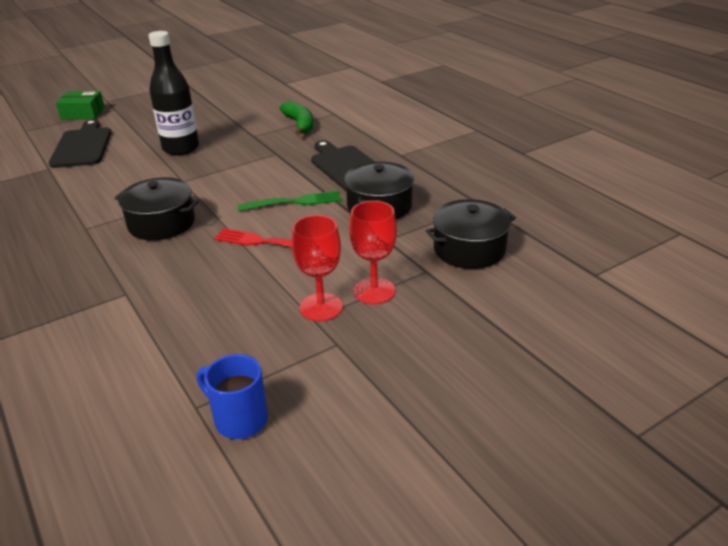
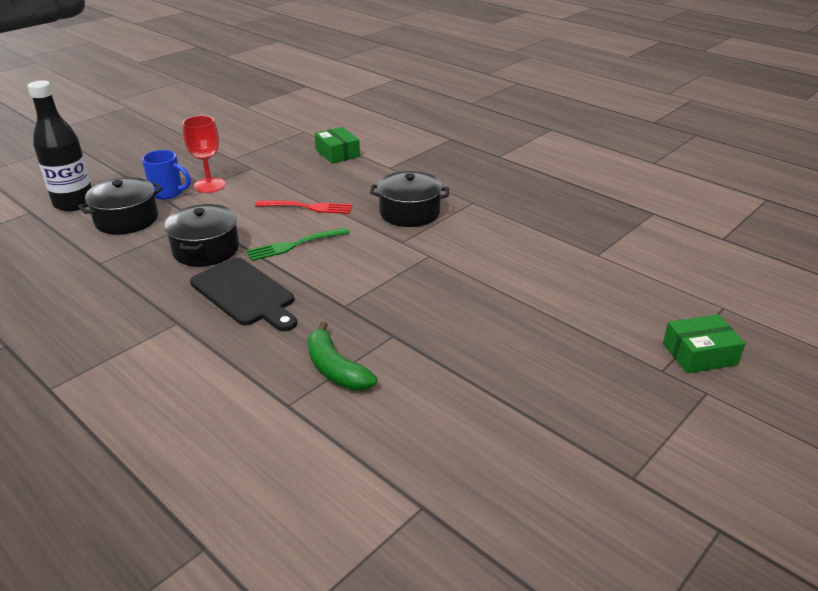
camera: 165 degrees right, 0 degrees up
black cutting board [49,119,111,168] -> none
black bottle [148,31,199,155] -> black bottle moved to [27,80,92,211]
blue mug [197,354,268,439] -> blue mug moved to [142,150,191,200]
red goblet [292,215,343,321] -> none
none -> green box [315,127,360,164]

